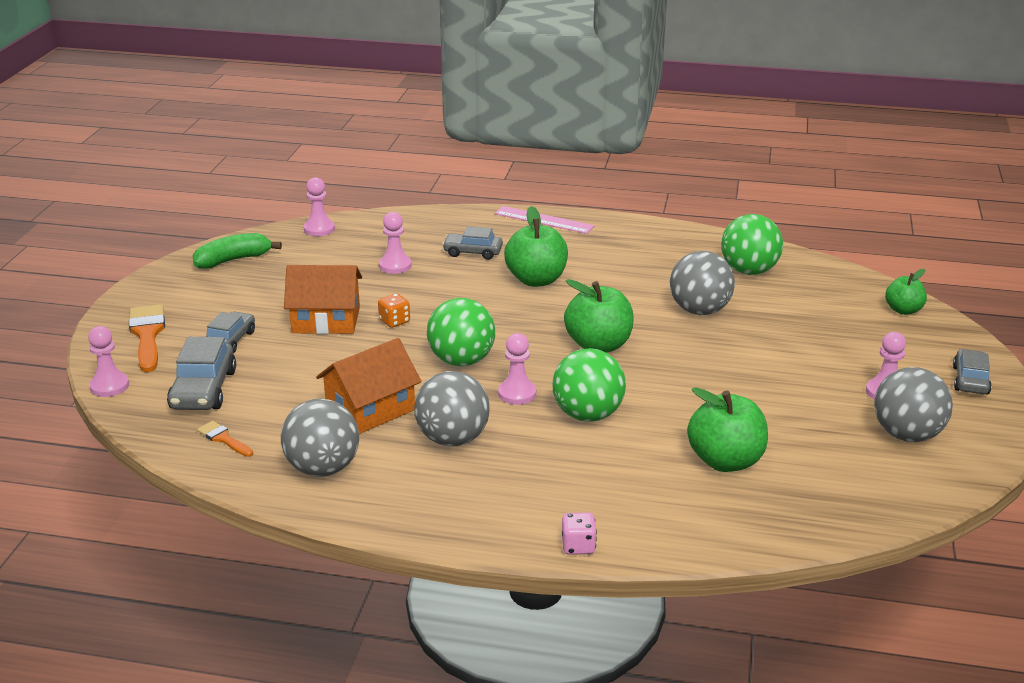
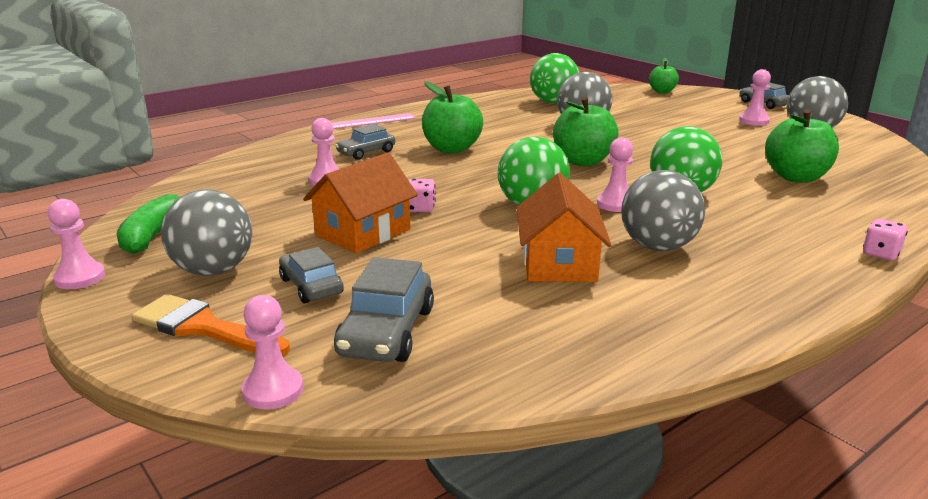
camera: 50 degrees left, 5 degrees down
grey car [167,337,236,410] -> grey car turned 60 degrees clockwise [334,257,434,362]
orange brush [197,421,253,457] -> none
grey ball [281,399,359,477] -> grey ball moved to [161,189,252,276]
pink pawn [304,177,335,236] -> pink pawn moved to [48,199,105,289]
orange dice [378,293,410,328] -> pink dice [409,178,436,212]

